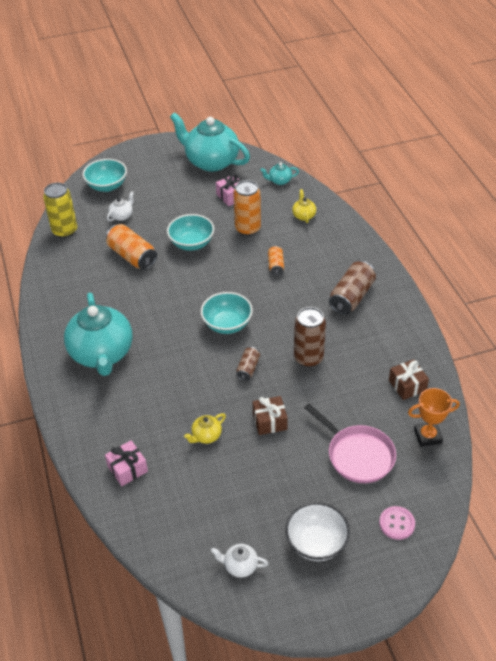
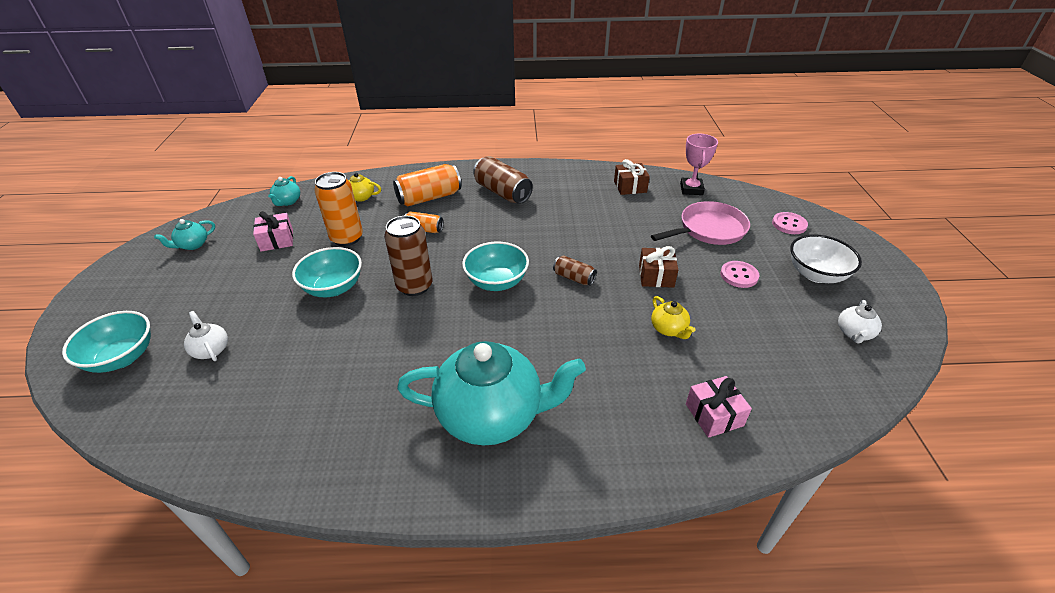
camera: 75 degrees left, 5 degrees down
yellow can [43,183,77,238] -> none
orange can [106,224,157,270] -> orange can moved to [393,164,461,207]
turquoise teapot [170,112,250,172] -> turquoise teapot [154,219,215,250], size x0.41
brown can [294,307,326,367] -> brown can moved to [384,216,433,296]
orange trophy [408,388,460,447] -> pink trophy [680,134,718,195]
none -> pink button [720,261,759,288]

